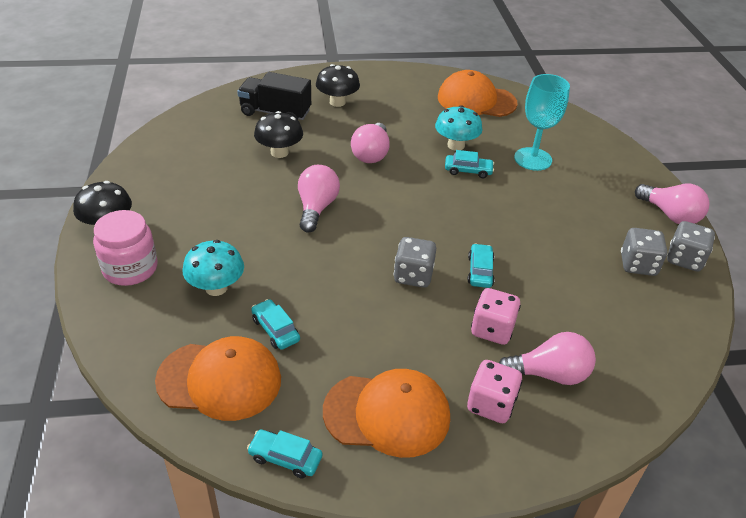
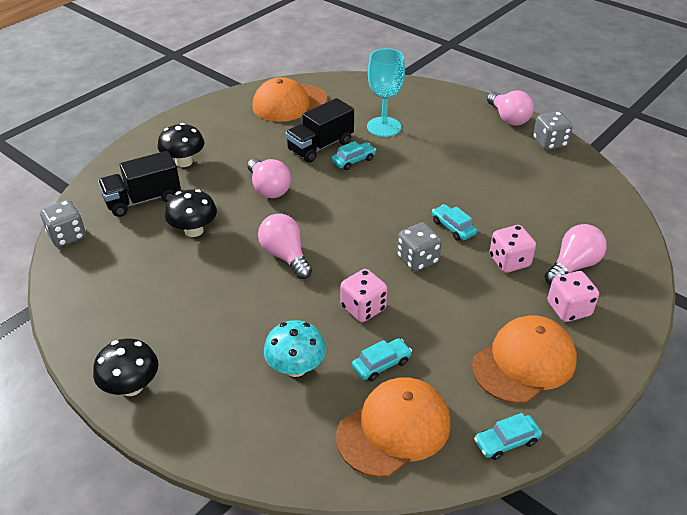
camera: 40 degrees left, 0 degrees up
pink jar [93,210,158,286] -> none
turquoise car [251,299,300,350] -> turquoise car turned 135 degrees clockwise [352,338,412,381]
turquoise mushroom [435,105,482,151] -> black truck [285,98,354,163]
grey dice [621,228,668,276] -> grey dice moved to [40,200,86,247]
pink light bulb [635,184,709,224] -> pink light bulb turned 60 degrees clockwise [487,90,534,126]
none -> pink dice [340,269,387,322]

